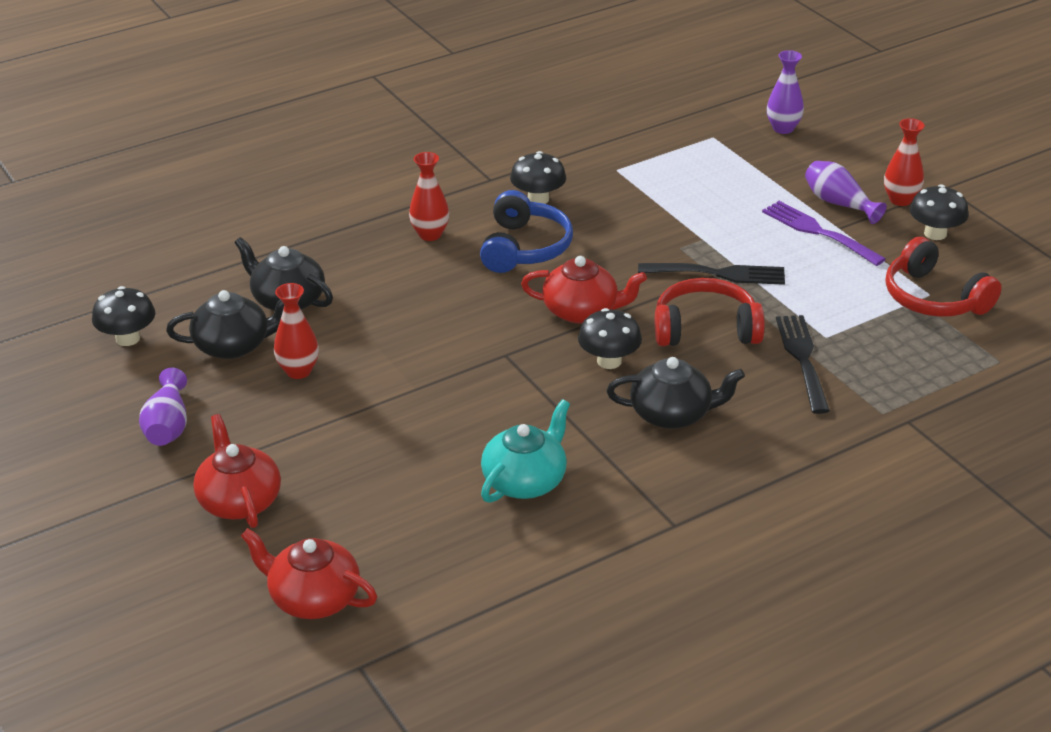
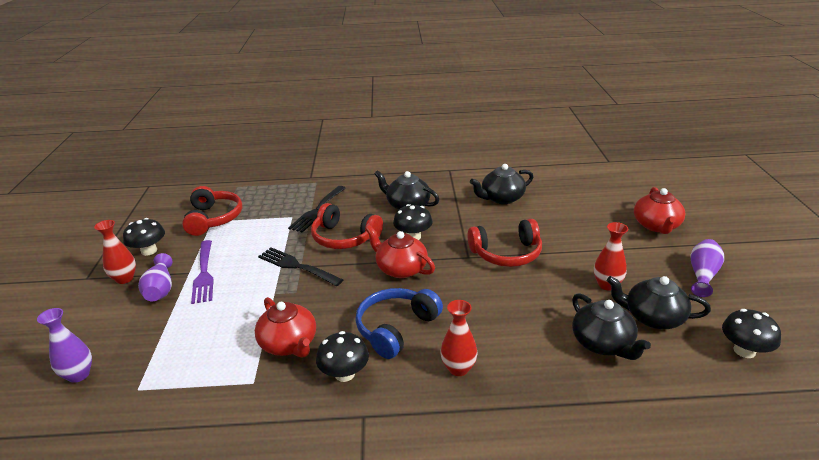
camera: 150 degrees left, 5 degrees down
red teapot [241,528,377,619] -> red teapot moved to [255,297,316,358]
turquoise teapot [481,399,570,503] -> black teapot [470,164,533,204]
none -> red headphones [468,219,542,267]

